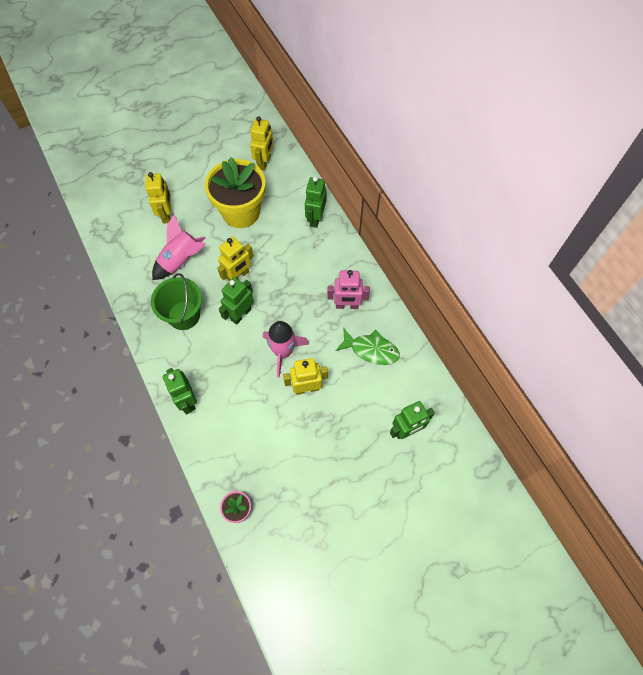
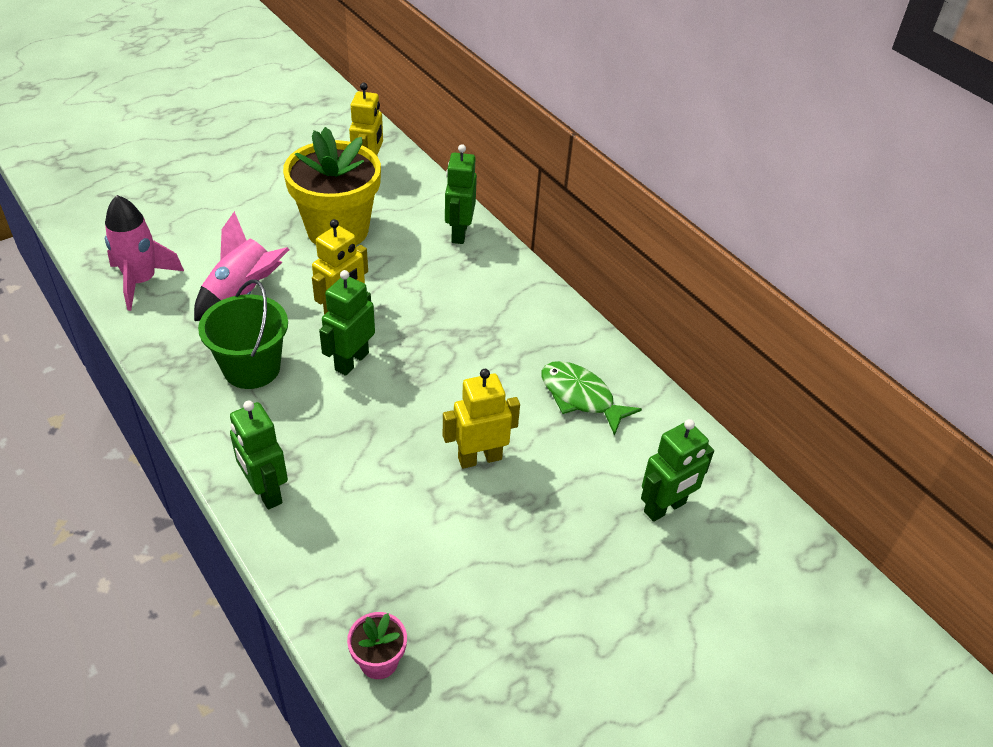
camera: 10 degrees left, 20 degrees down
yellow robot [145,172,171,224] -> none
pink rocket [263,321,309,378] -> pink rocket moved to [105,195,184,311]
pink robot [327,270,370,309] -> none
green fish [336,329,400,365] -> green fish turned 150 degrees counterclockwise [541,361,642,436]

